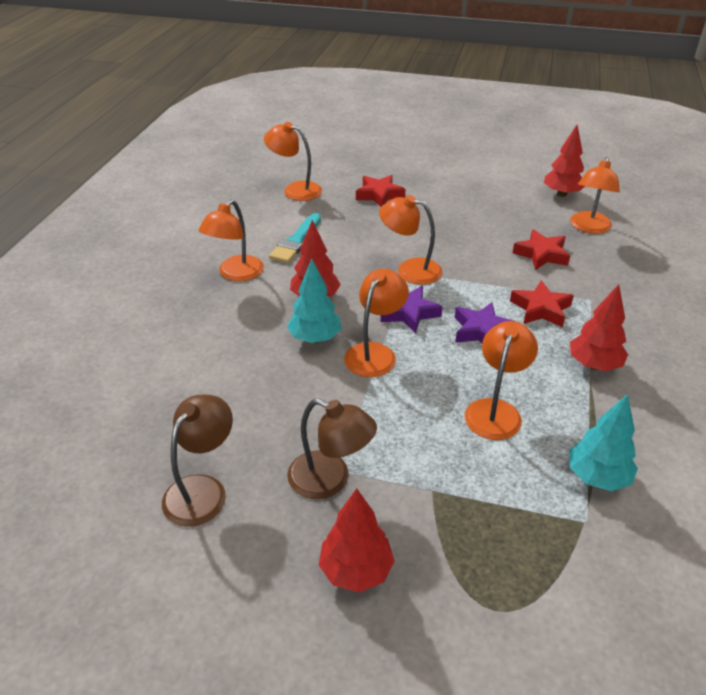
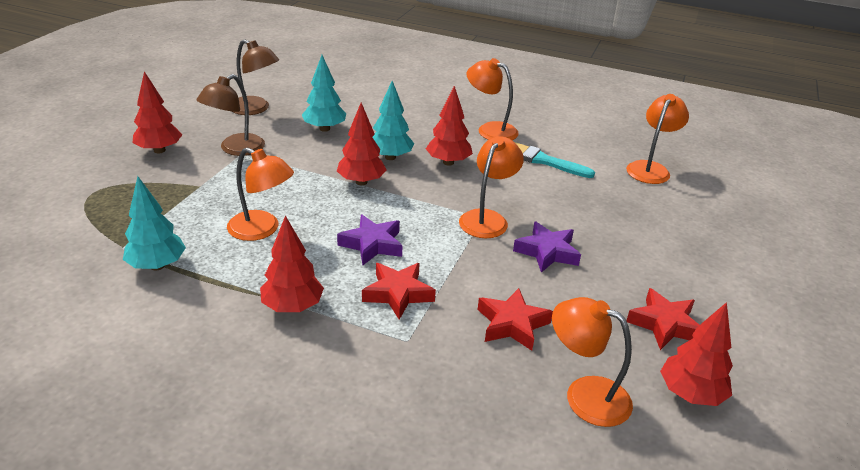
camera: 95 degrees right, 5 degrees down
orange lamp [344,269,409,377] -> red tree [337,103,387,185]
red star [356,175,405,207] -> red star moved to [626,288,699,350]
purple star [381,286,443,334] -> purple star moved to [513,221,581,273]
none -> turquoise tree [302,55,346,132]

